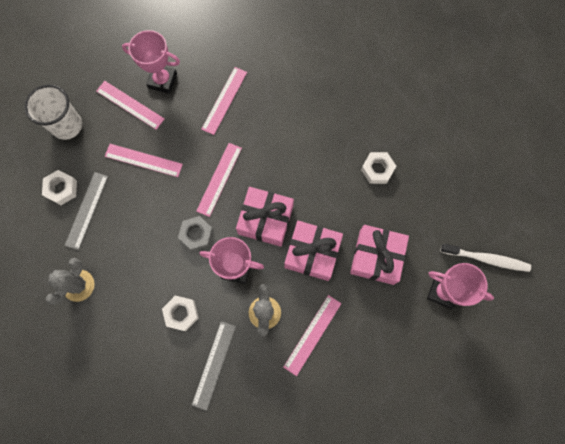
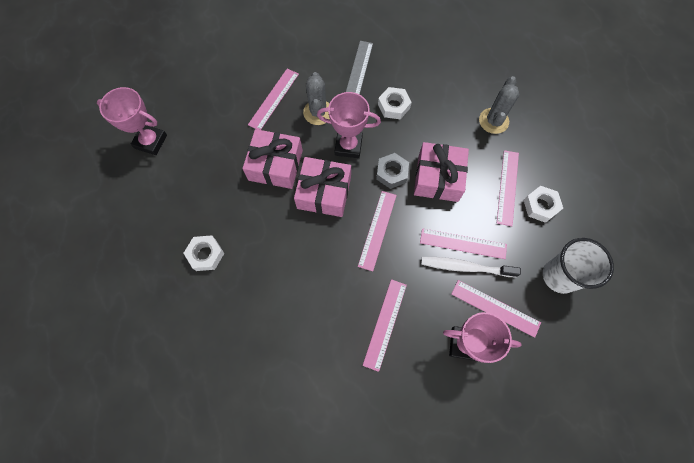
camera: 175 degrees right, 5 degrees down
grey ruler [65,172,108,250] -> pink ruler [497,150,519,226]
pink gift [350,225,409,285] -> pink gift moved to [414,142,469,202]
white toothbrush [440,244,531,272] -> white toothbrush moved to [421,257,521,278]

